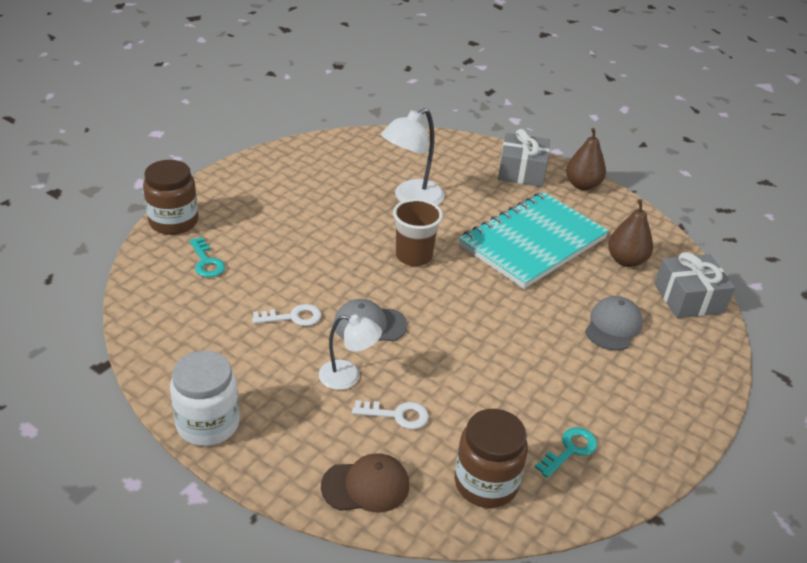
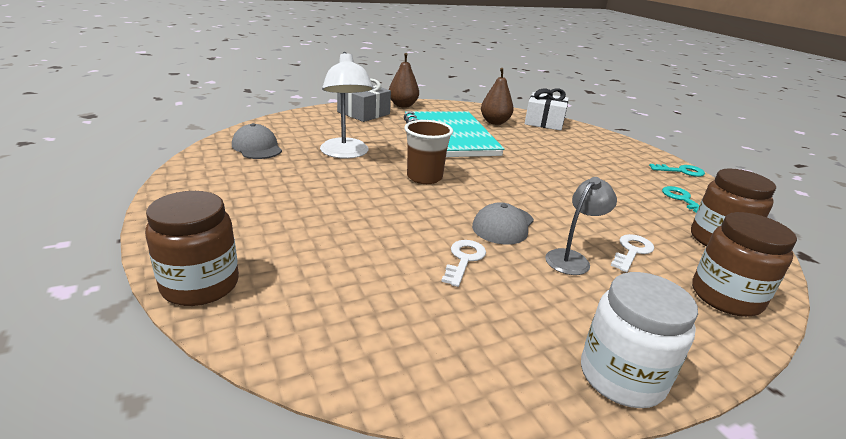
camera: 60 degrees left, 10 degrees down
turquoise key [189,237,225,278] -> turquoise key moved to [649,164,705,177]
white lamp [319,315,382,390] -> grey lamp [545,177,617,275]
brown cap [321,453,409,512] -> brown jar [692,212,797,317]
grey cap [585,296,643,351] -> grey cap moved to [232,123,282,159]
grey gift [654,252,735,318] -> white gift [525,89,569,131]

